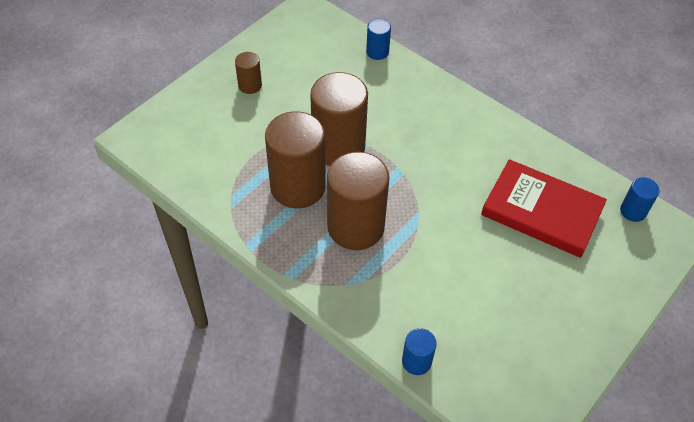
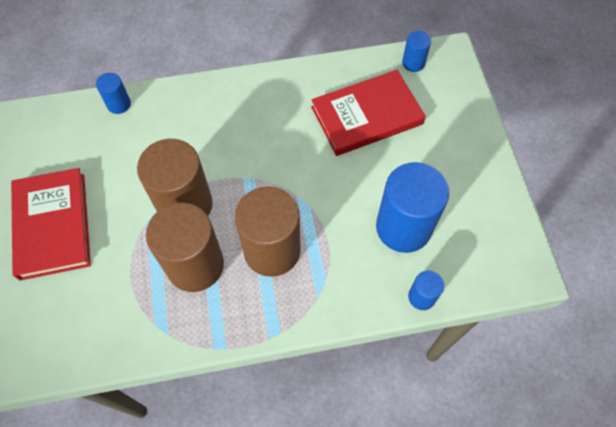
camera: 50 degrees left, 10 degrees up
brown cylinder [235,52,262,94] -> red book [11,168,91,281]
none -> blue cylinder [376,162,449,253]

